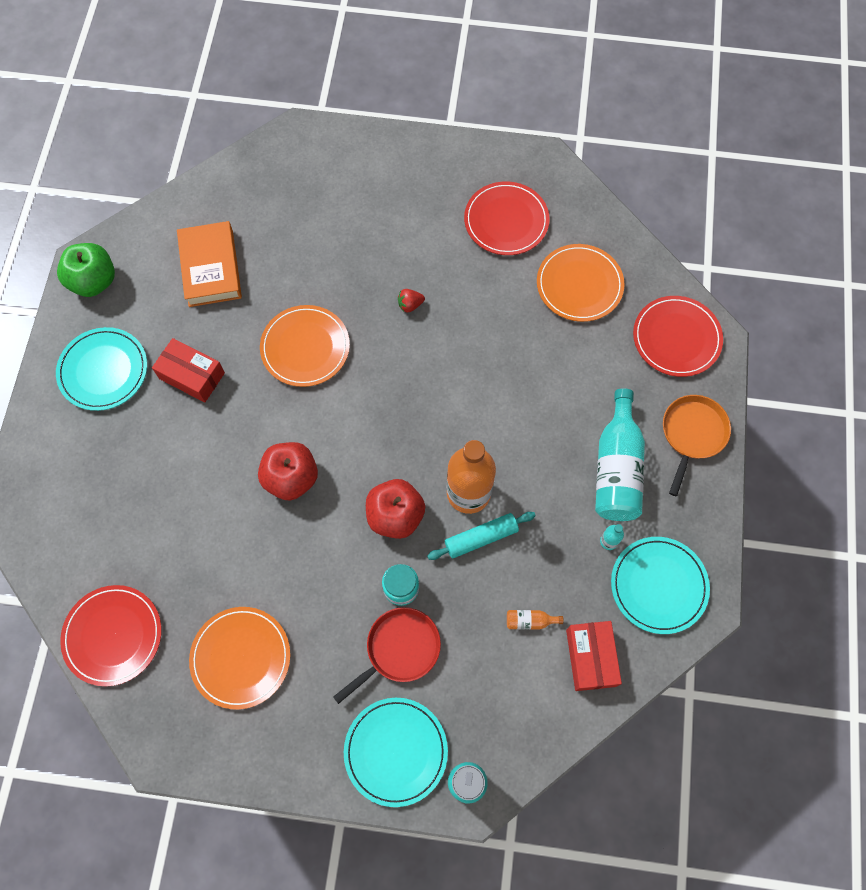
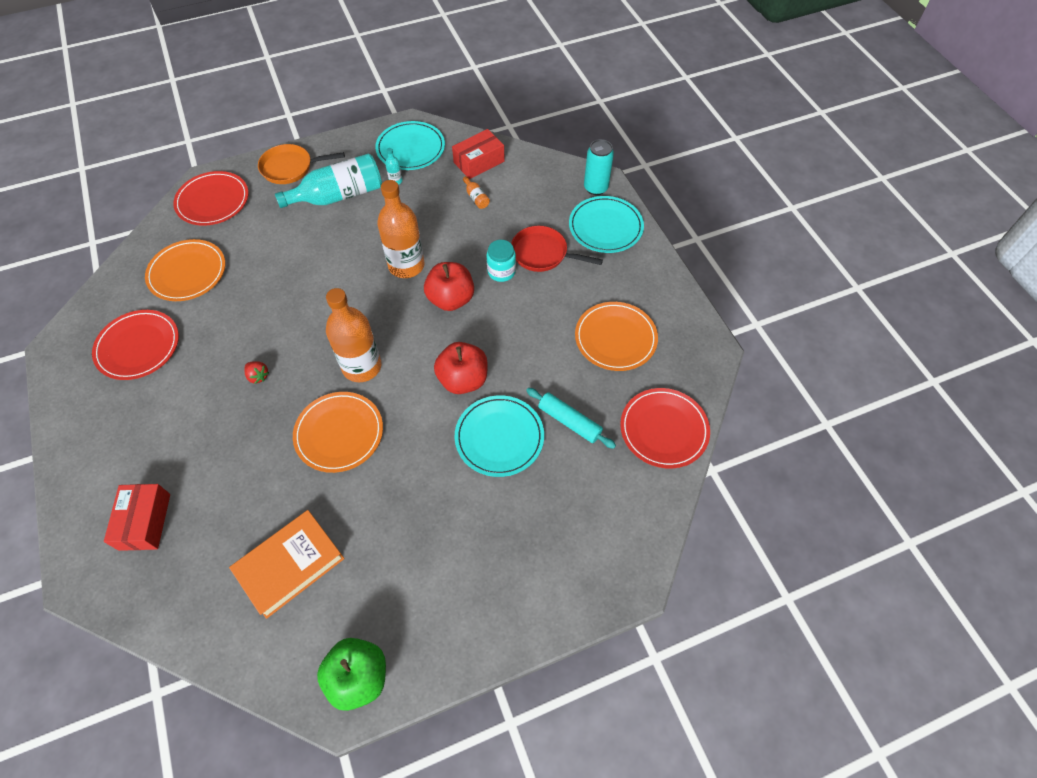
camera: 120 degrees left, 10 degrees down
turquoise plate [56,327,147,411] -> turquoise plate moved to [455,395,544,477]
red box [152,338,225,403] -> red box moved to [104,484,170,551]
turquoise rolling pin [427,512,536,560] -> turquoise rolling pin moved to [526,388,616,449]
none -> orange bottle [326,288,381,382]

